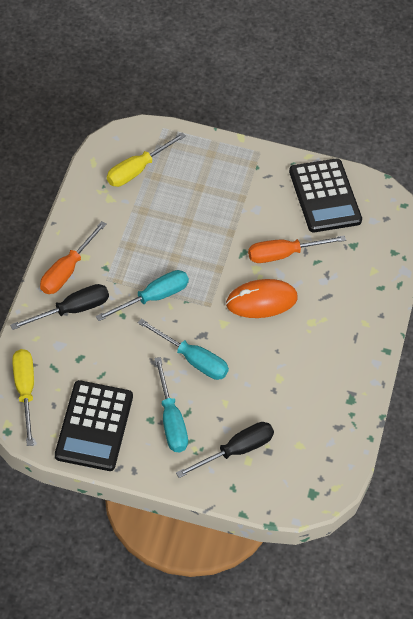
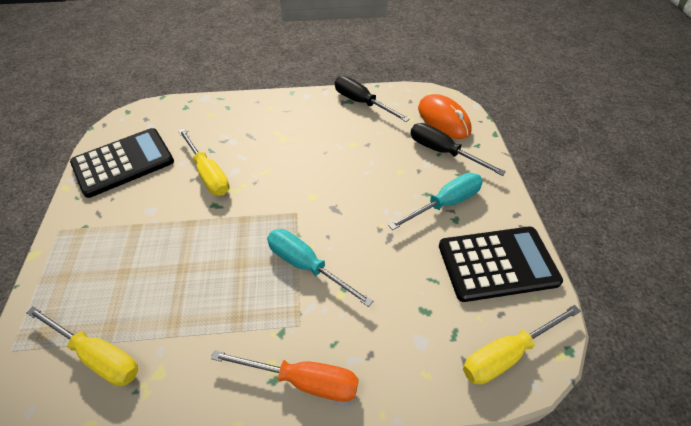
camera: 105 degrees left, 5 degrees down
black screwdriver [10,284,109,330] -> black screwdriver moved to [335,76,410,122]
turquoise screwdriver [138,318,229,380] -> none
orange mouse [226,279,298,318] -> orange mouse moved to [418,94,472,139]
orange screwdriver [248,235,346,263] -> yellow screwdriver [178,129,230,196]

